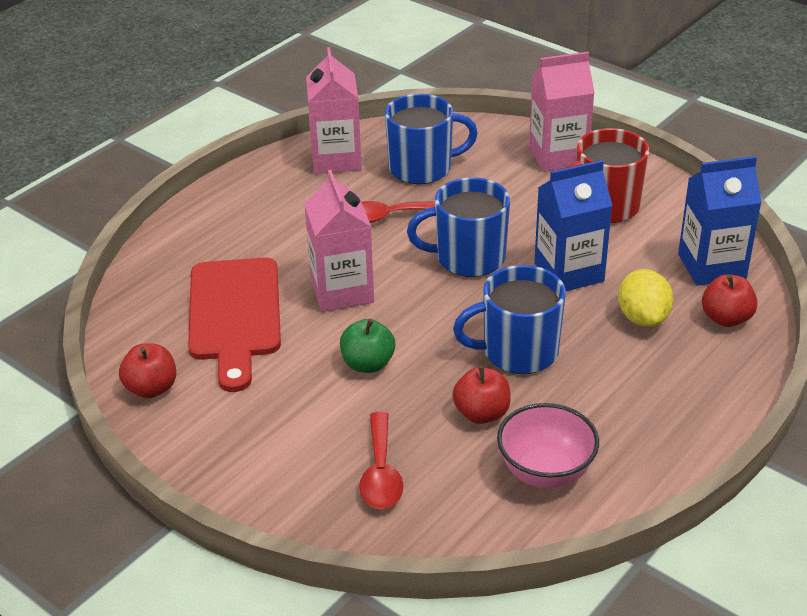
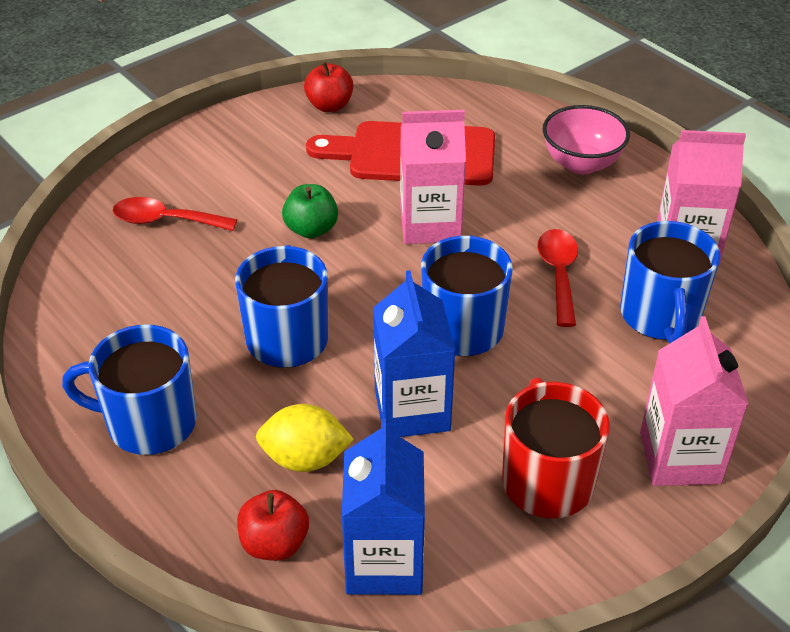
camera: 100 degrees right, 5 degrees up
red apple [452,366,511,424] -> none
pink bowl [497,403,599,488] -> pink bowl moved to [543,105,630,174]
none -> blue mug [62,325,197,455]

